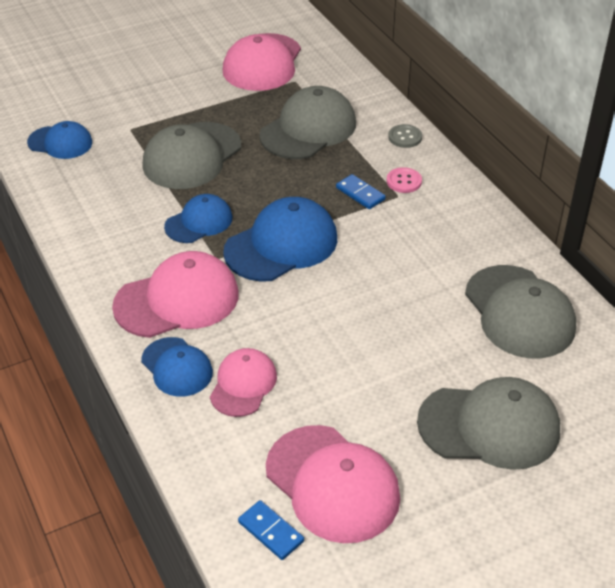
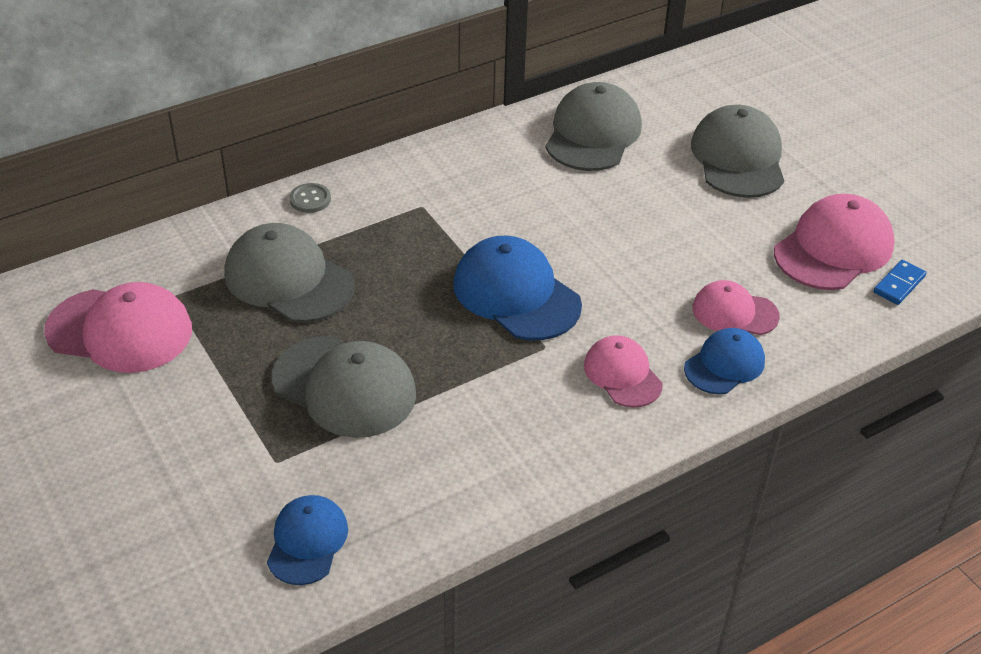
camera: 95 degrees left, 0 degrees up
pink cap [112,251,239,338] -> pink cap [584,335,663,407], size x0.60
blue cap [164,194,232,243] -> none
blue domino [336,174,386,209] -> none
pink button [387,167,422,193] -> none
grey cap [465,265,576,358] -> grey cap turned 45 degrees counterclockwise [546,82,642,171]

